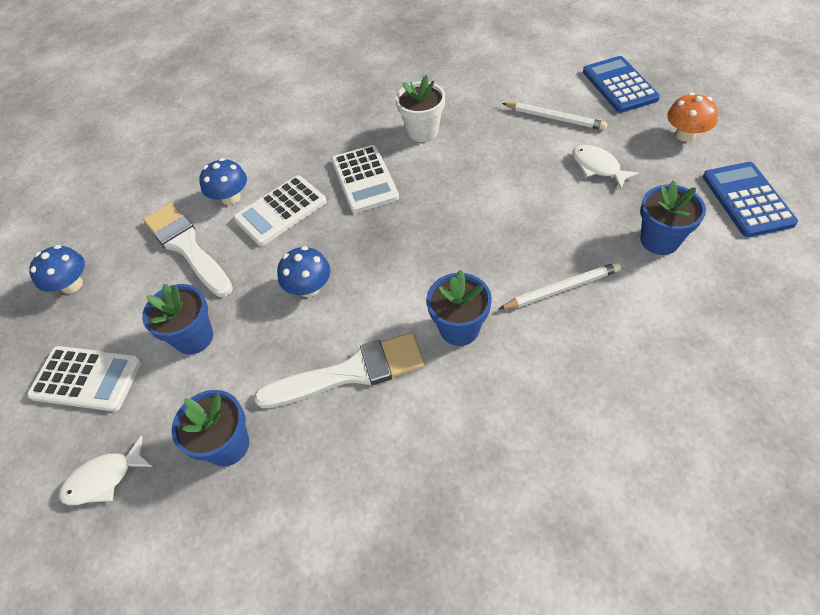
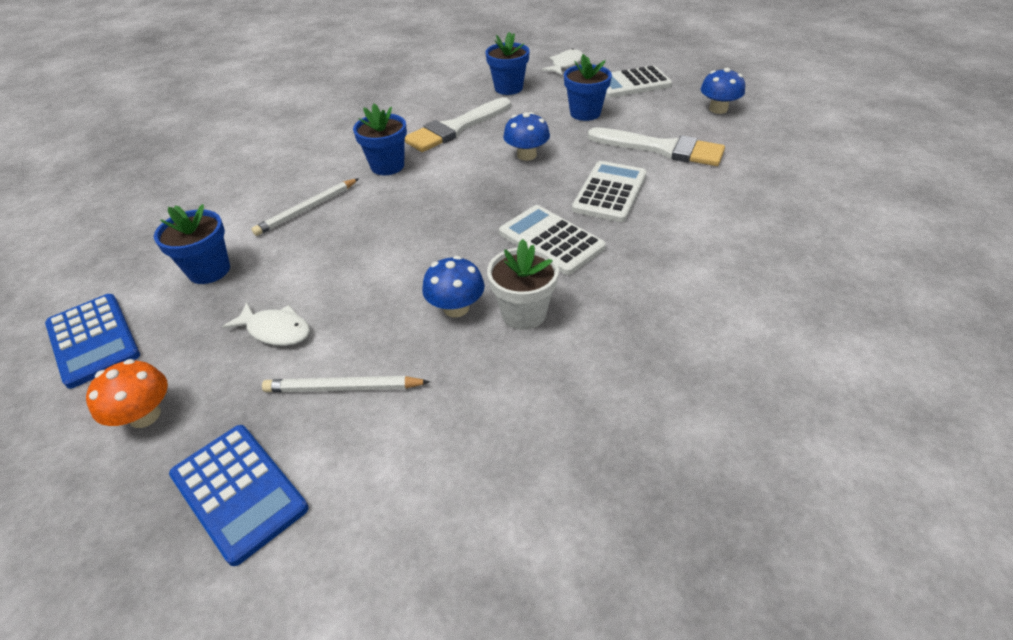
camera: 150 degrees right, 10 degrees down
blue mushroom [199,158,247,205] -> blue mushroom moved to [422,256,485,317]

